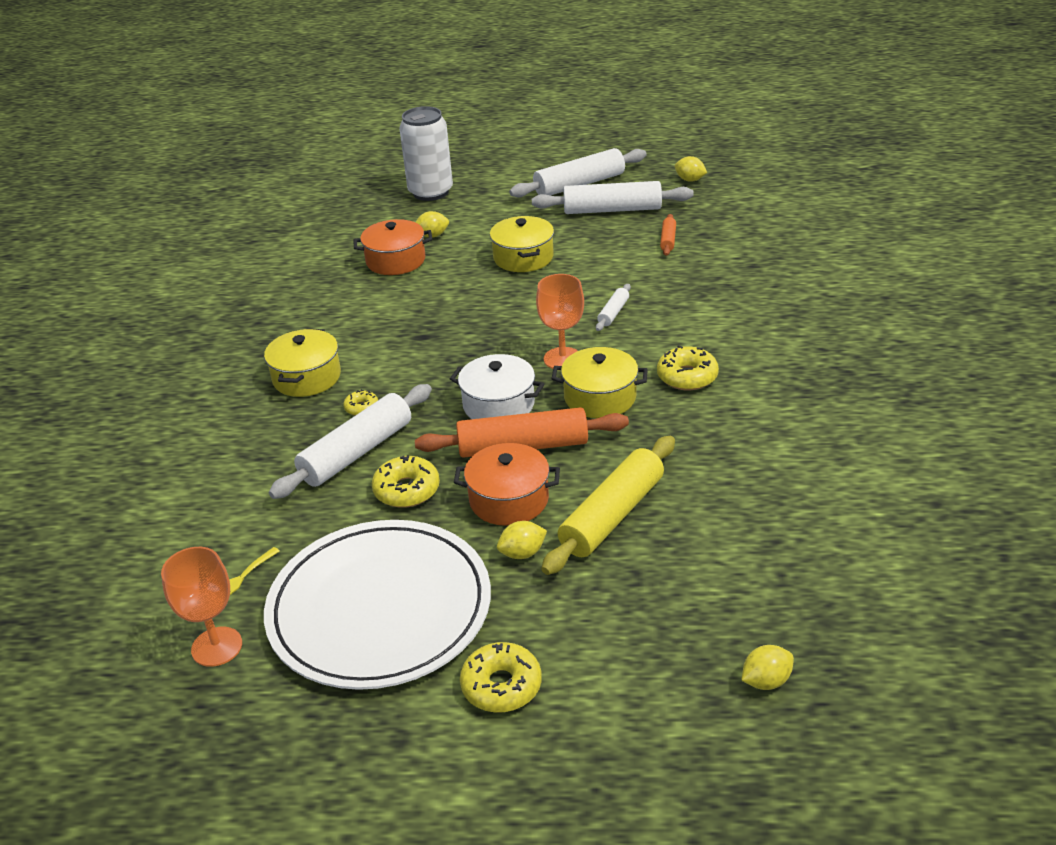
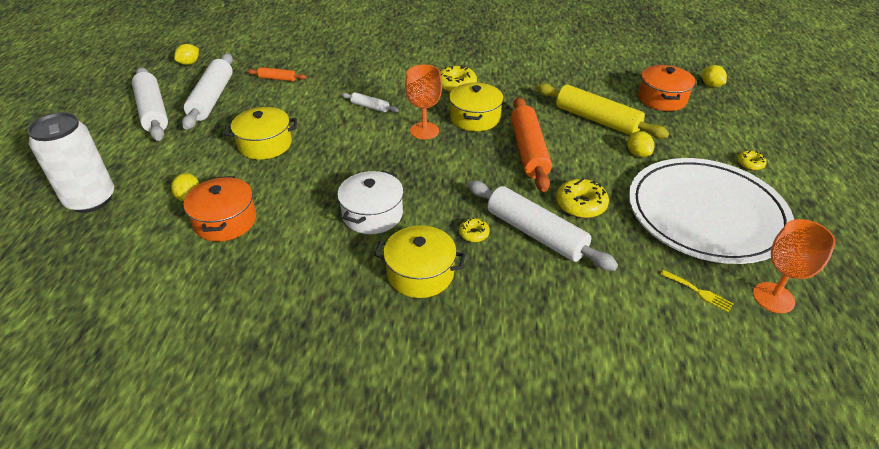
camera: 90 degrees left, 5 degrees up
white pot [450,354,544,419] -> white pot moved to [337,170,404,234]
orange pot [454,443,560,526] -> orange pot moved to [638,65,695,111]
yellow donut [460,642,542,713] -> yellow donut [737,150,767,170], size x0.57

